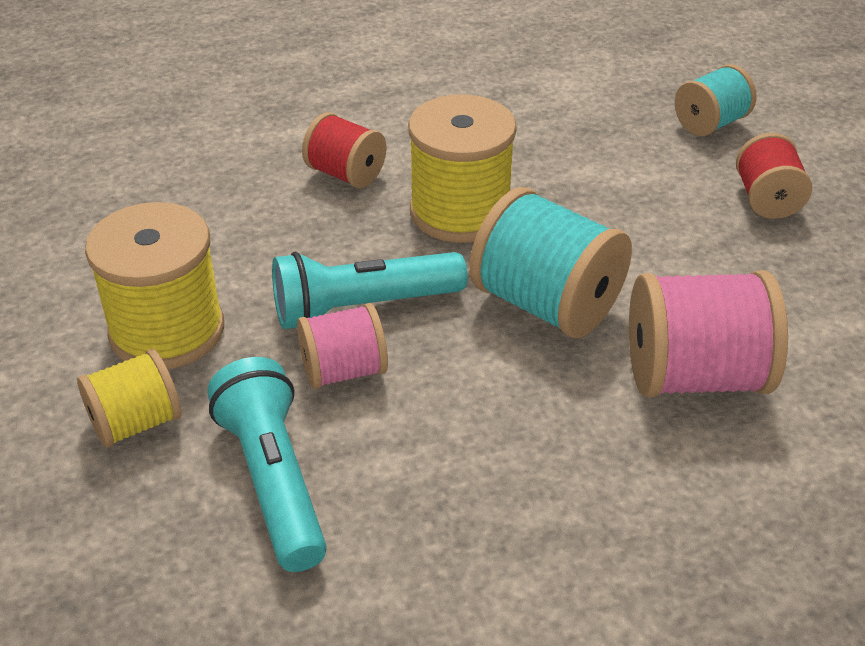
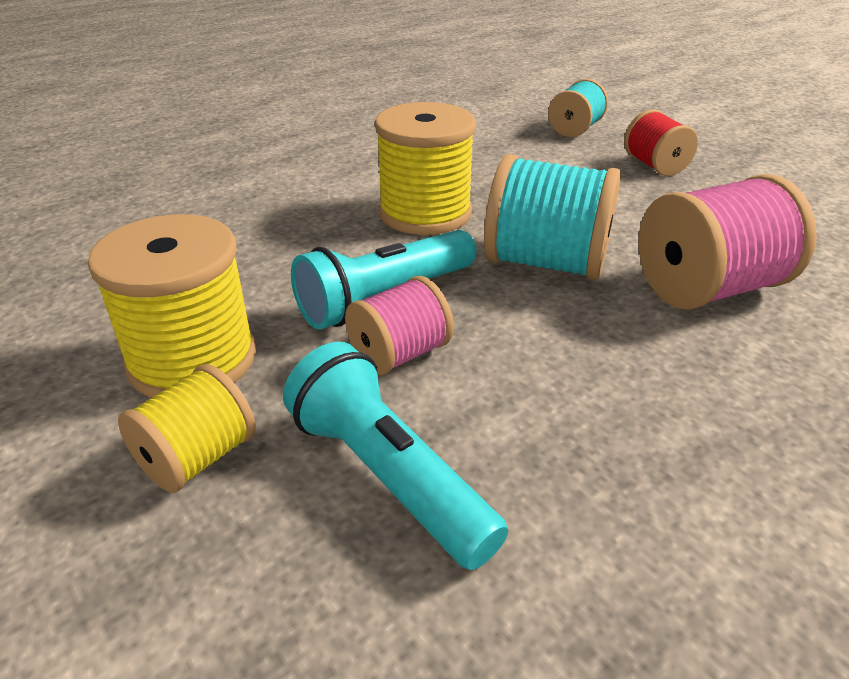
camera: 20 degrees left, 5 degrees down
red spool [302,112,386,188] -> none

